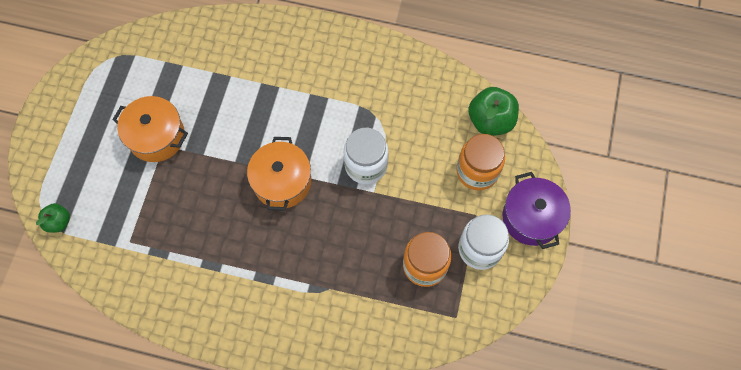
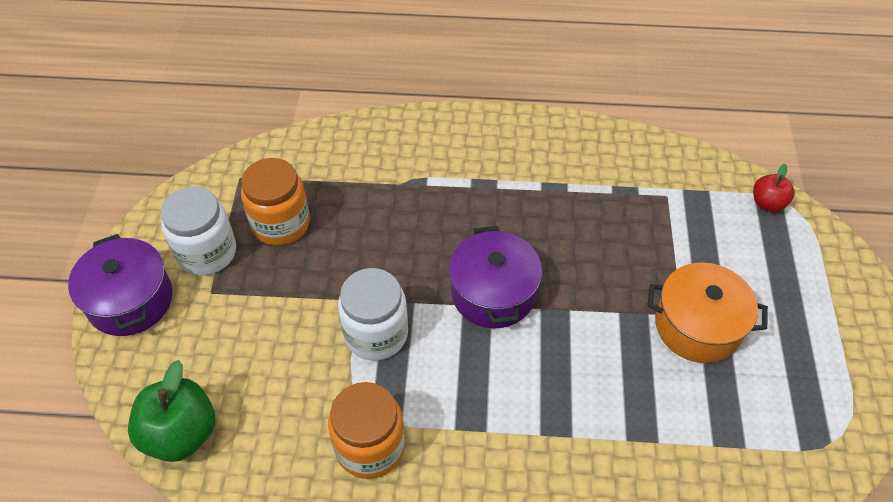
camera: 170 degrees right, 15 degrees down
green apple [36,203,70,233] -> red apple [753,164,795,212]
orange pot [247,137,311,211] -> purple pot [449,226,542,328]
orange jar [456,134,505,191] -> orange jar moved to [328,382,405,479]

